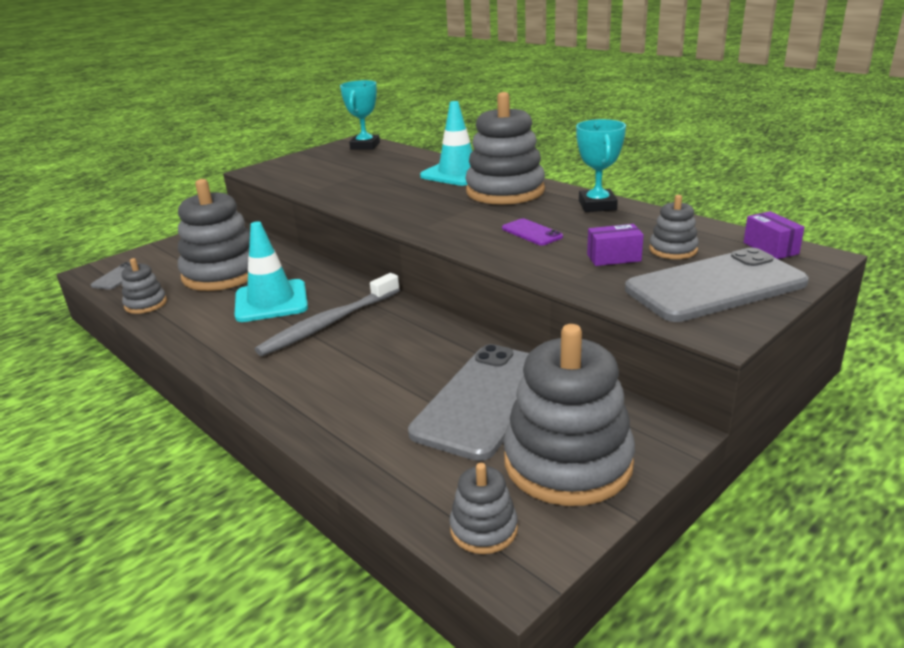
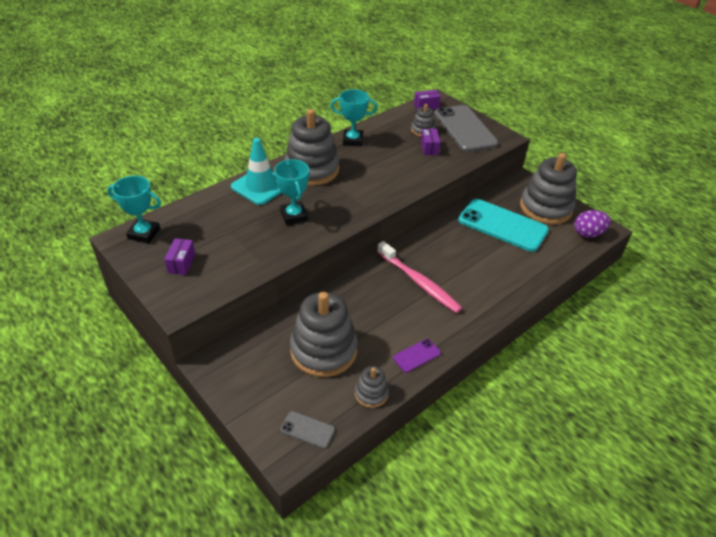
camera: 90 degrees left, 15 degrees up
turquoise traffic cone [234,222,308,322] -> none
grey toothbrush [255,273,400,356] -> pink toothbrush [377,241,462,313]
grey phone [408,344,529,461] -> turquoise phone [458,199,549,252]
grey stacking toy [449,463,518,554] -> purple egg [574,210,611,238]
purple phone [502,219,563,246] -> purple phone moved to [393,339,441,373]
none -> purple box [164,238,195,275]
none -> turquoise trophy [274,159,309,225]

